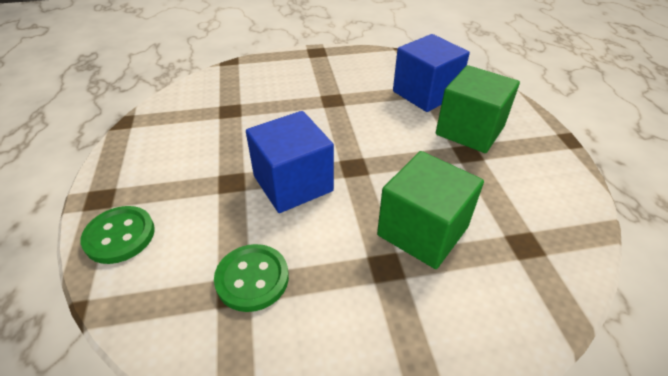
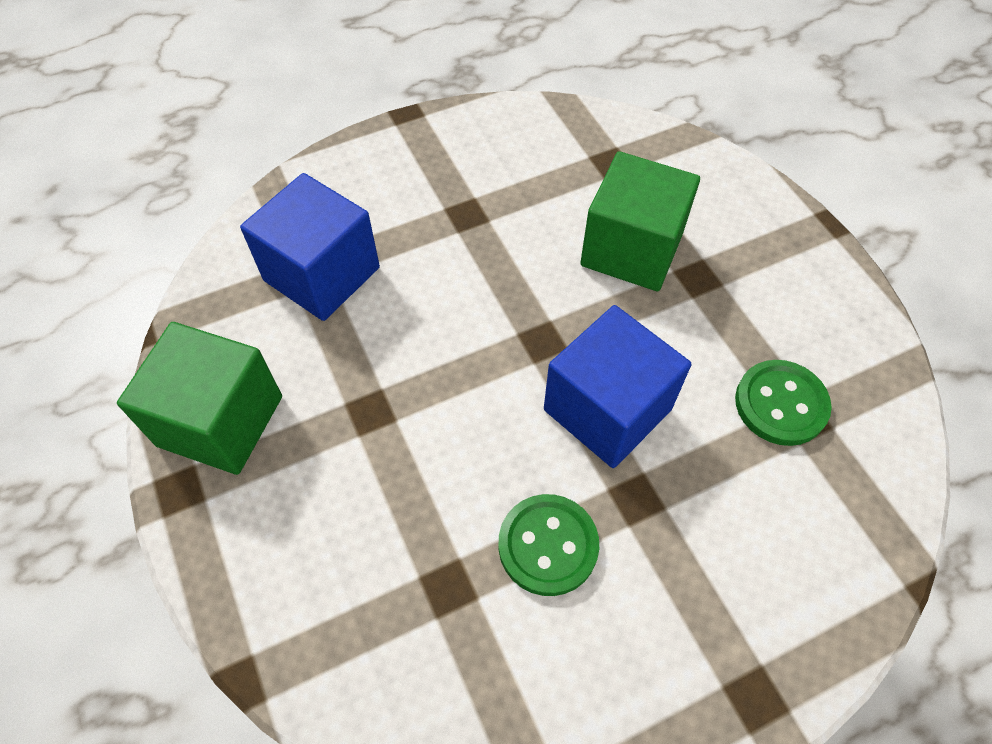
camera: 105 degrees left, 15 degrees up
green button [81,206,155,264] -> green button moved to [499,494,599,596]
green cube [436,65,520,153] -> green cube moved to [117,322,282,475]

